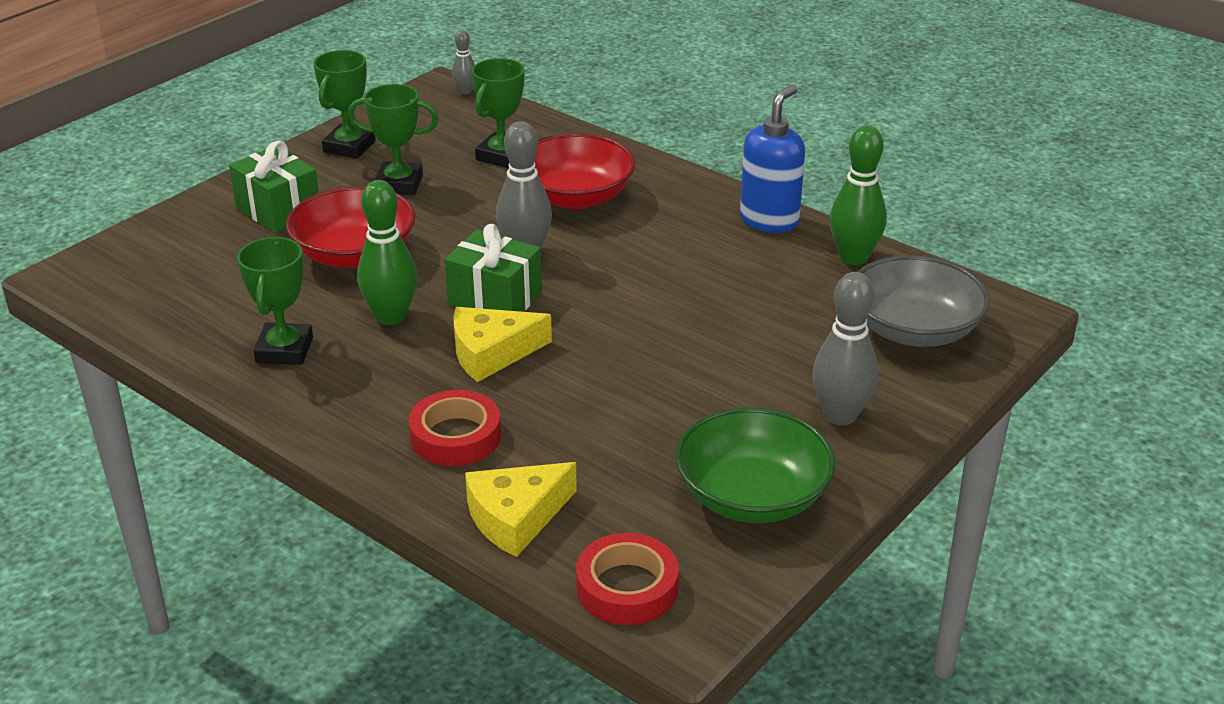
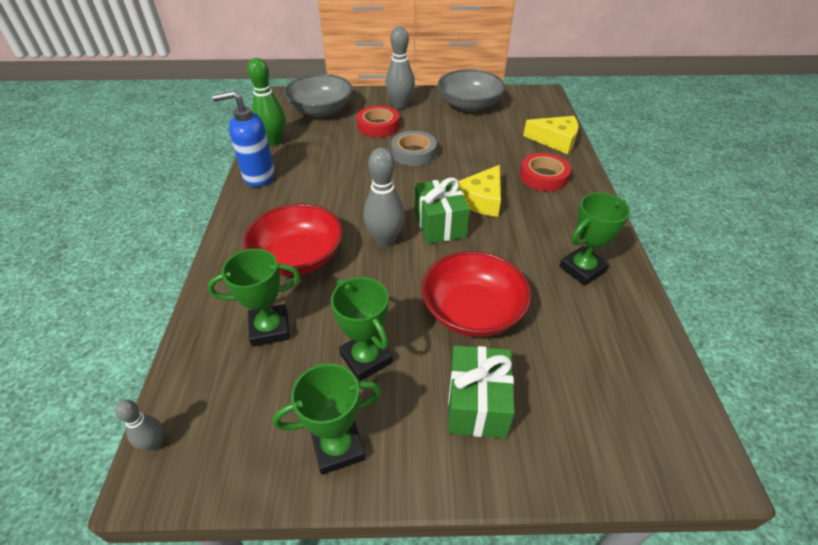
camera: 130 degrees left, 10 degrees up
green bowling pin [357,180,417,325] -> none
yellow cheese [453,307,552,382] -> yellow cheese turned 90 degrees clockwise [458,165,501,217]
red tape [576,533,679,625] -> red tape moved to [357,105,399,137]
green bowl [676,407,836,523] -> grey bowl [438,69,505,112]
none -> grey tape [391,131,437,166]

